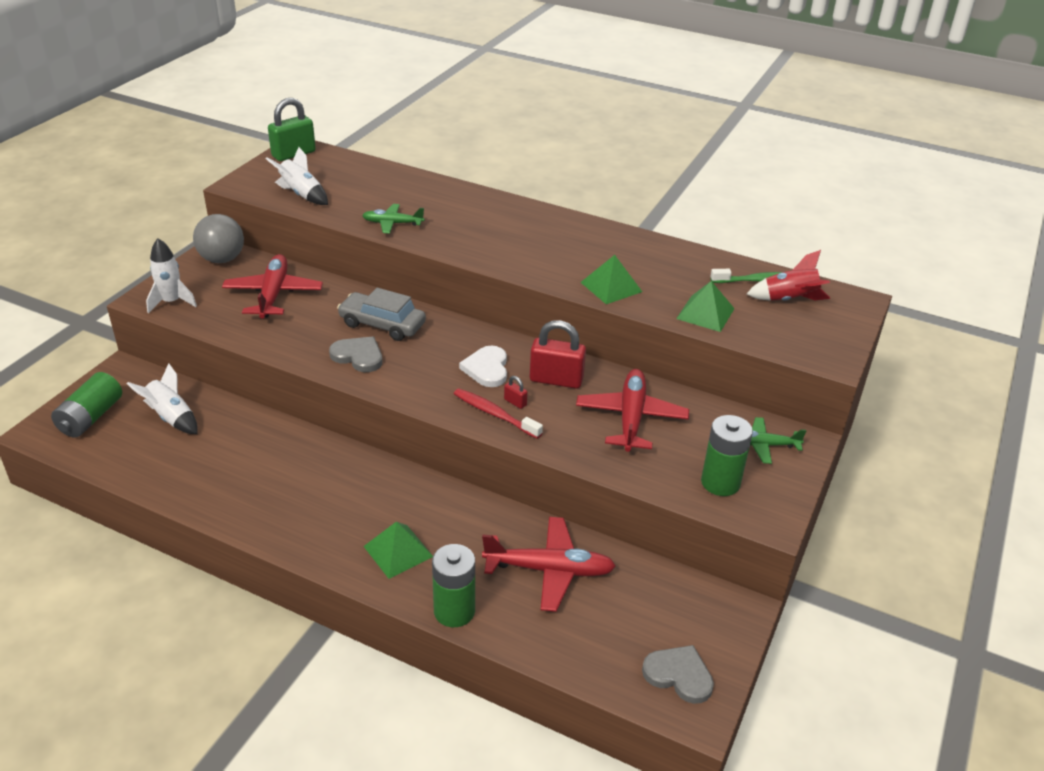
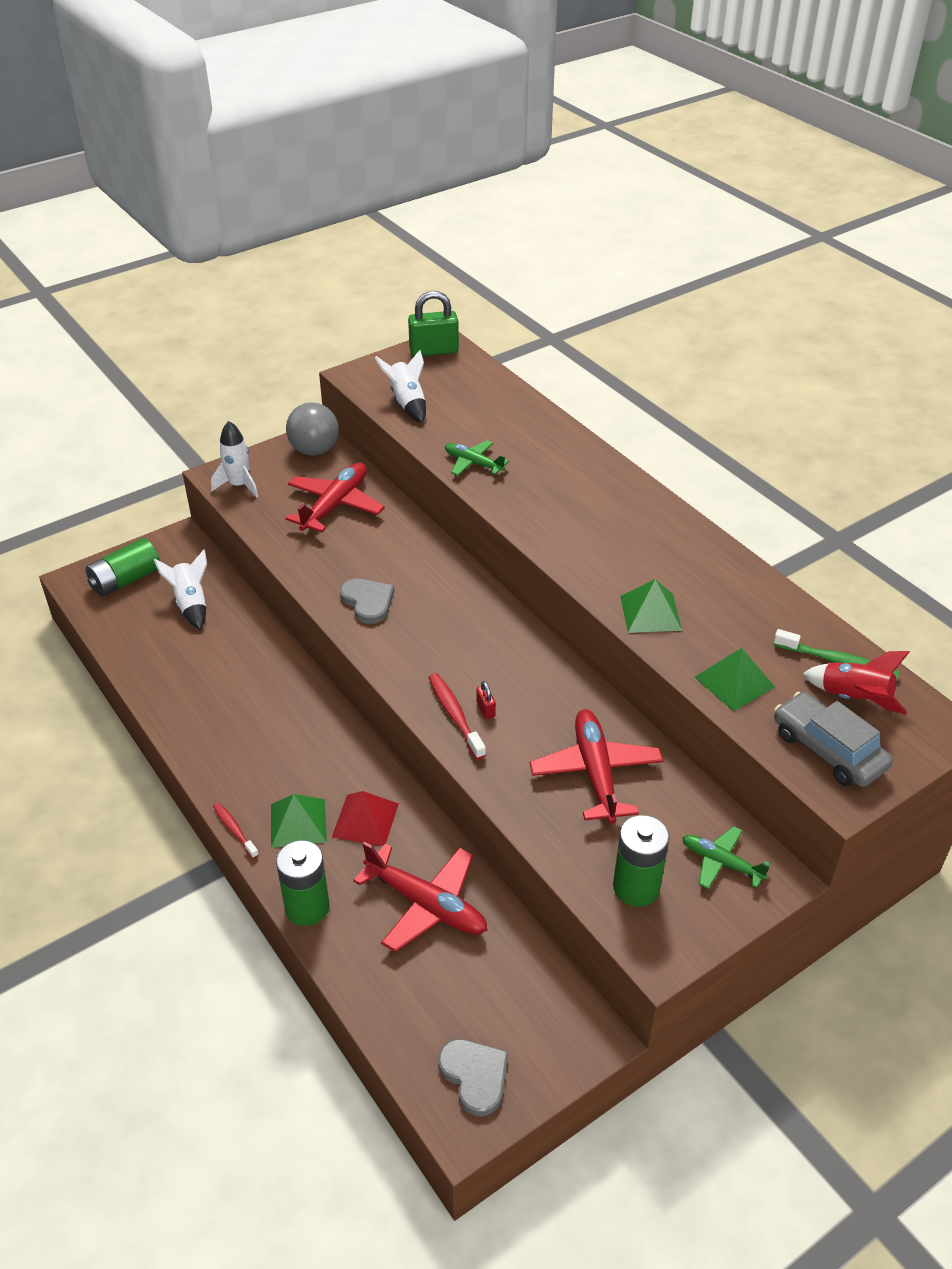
camera: 30 degrees right, 5 degrees up
grey car [337,288,426,341] -> grey car moved to [774,692,893,787]
white heart [459,345,507,387] -> none
red padlock [530,320,586,389] -> none
red plane [576,369,689,452] -> red plane turned 45 degrees counterclockwise [530,709,663,824]
none -> red toothbrush [213,803,259,859]
none -> red pyramid [332,791,399,846]

